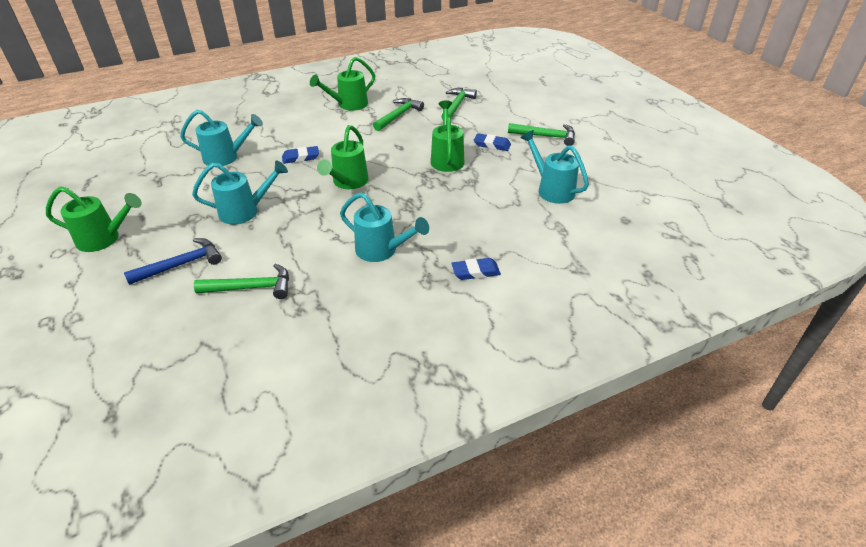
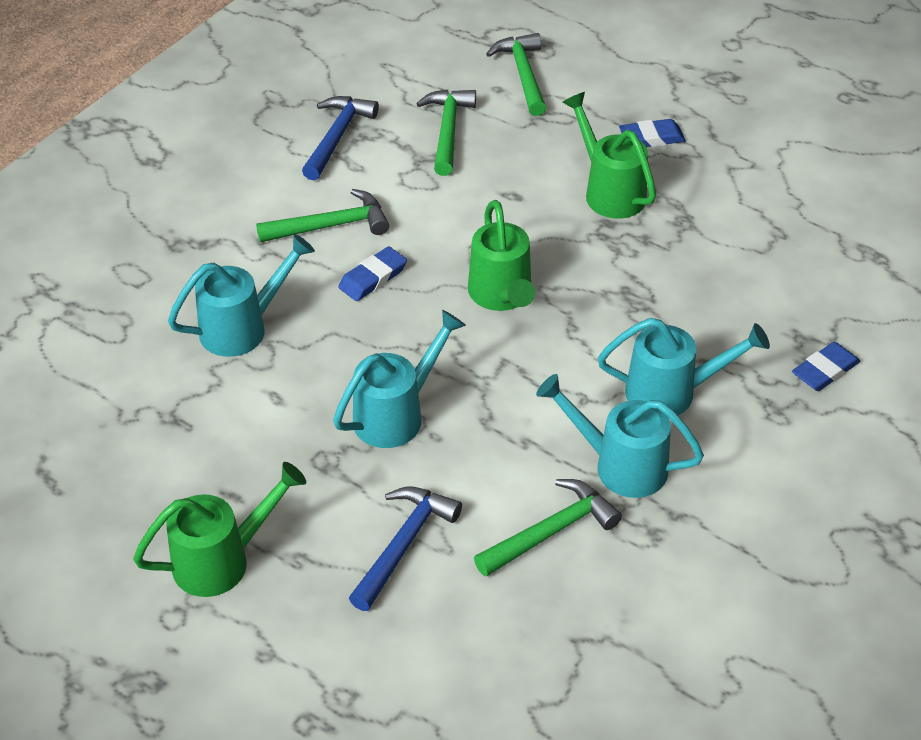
camera: 30 degrees left, 5 degrees up
green watering can [310,57,375,111] -> blue hammer [302,96,379,180]
green hammer [508,123,575,146] -> green hammer moved to [256,189,389,243]
turquoise watering can [520,130,589,204] -> turquoise watering can moved to [536,374,704,498]

